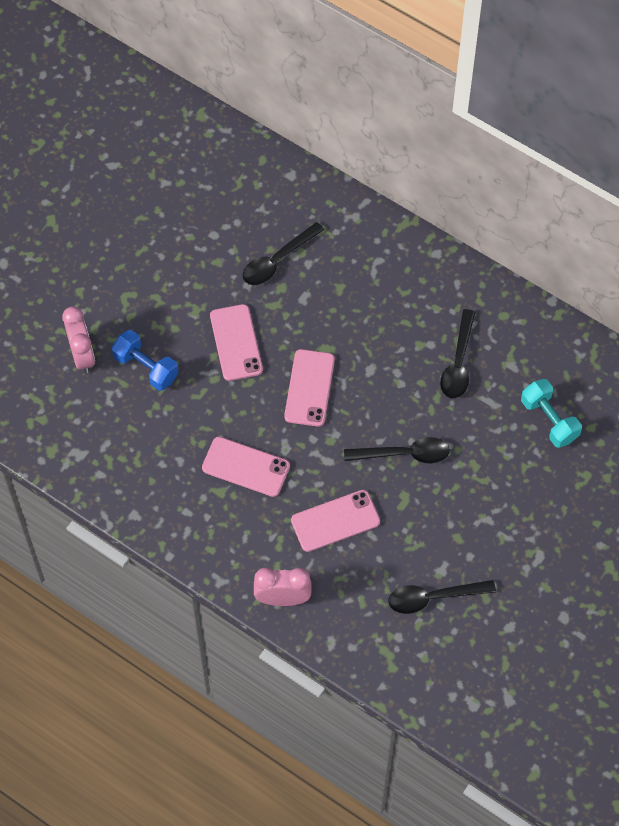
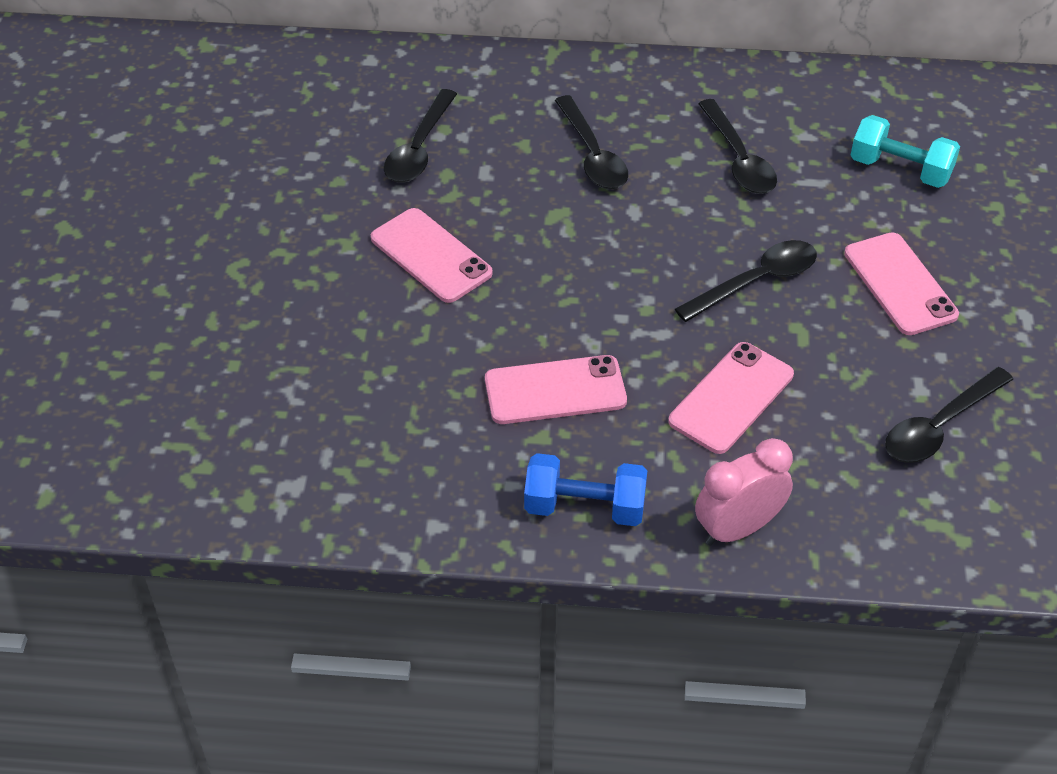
camera: 30 degrees left, 15 degrees down
pink clock [62,307,95,373] -> none
blue dumbbell [112,330,179,391] -> blue dumbbell moved to [524,453,647,526]
pink phone [284,349,335,427] -> pink phone moved to [844,232,959,335]
none -> black spoon [555,95,628,189]

